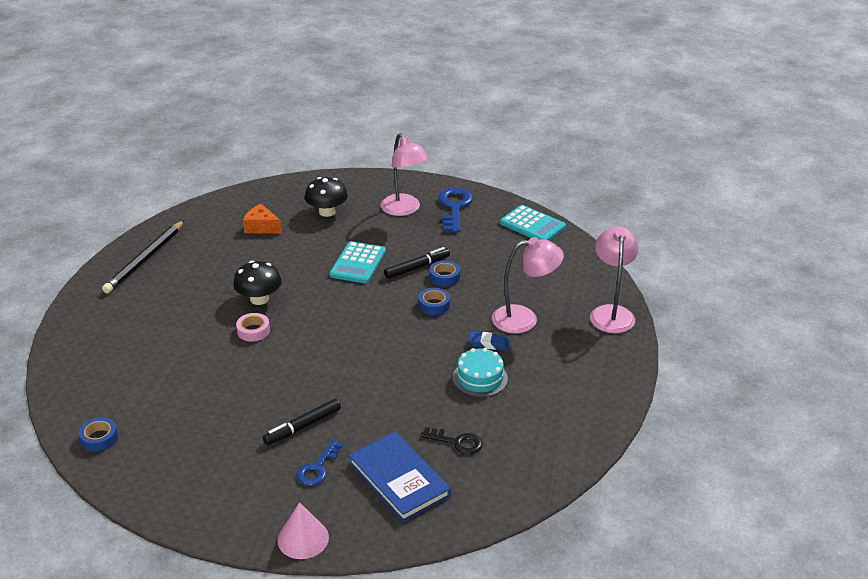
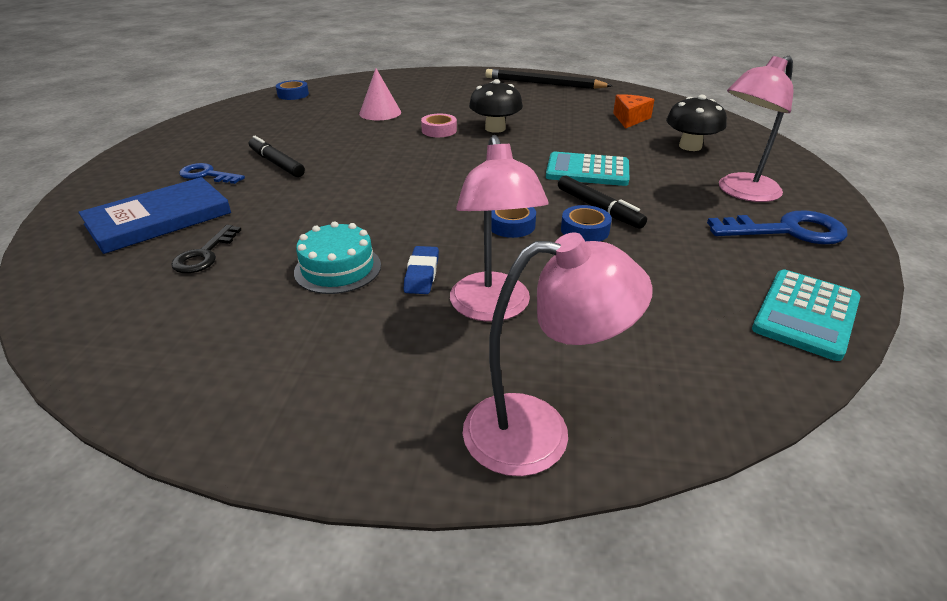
camera: 85 degrees right, 0 degrees up
pink cone [278,502,329,559] -> pink cone moved to [359,68,401,120]

